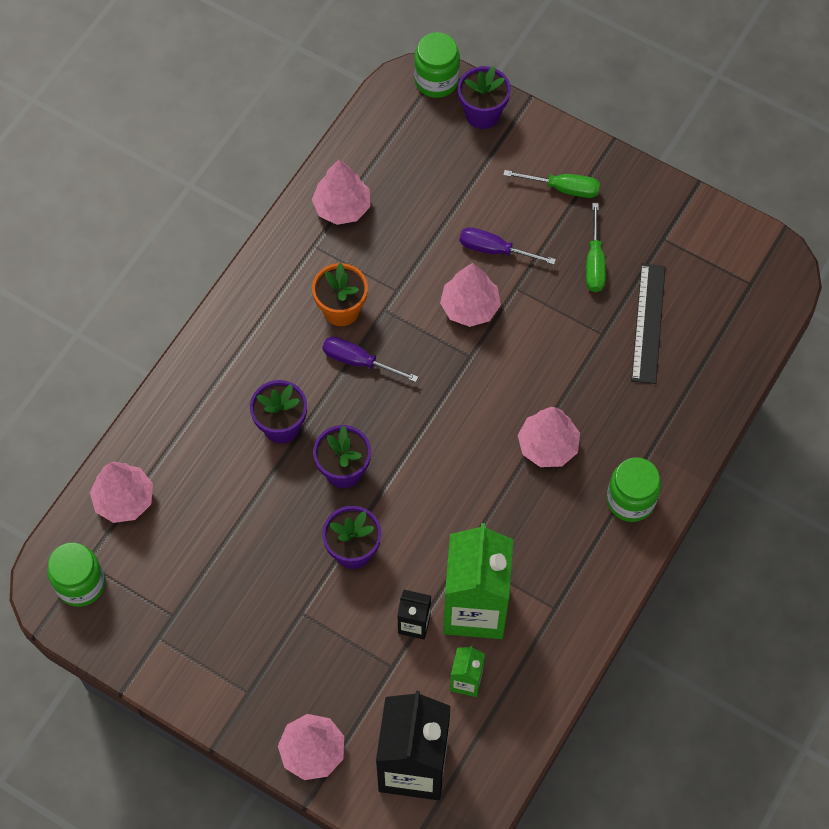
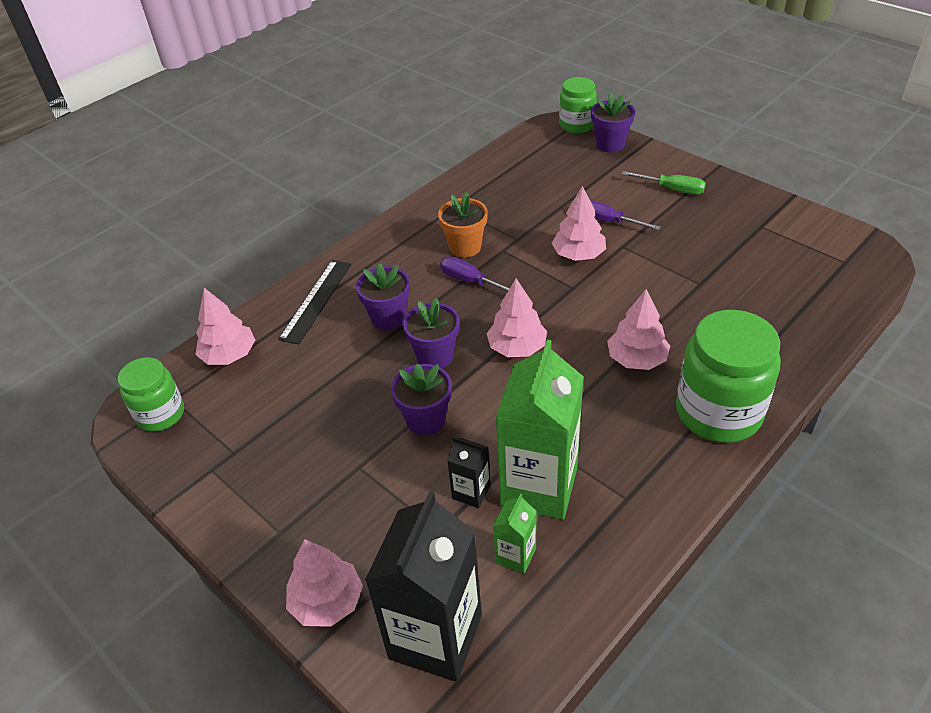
camera: 15 degrees right, 20 degrees down
pink tree [312,160,370,225] -> pink tree moved to [486,279,547,357]
green screwdriver [586,203,606,292] -> none
green jar [607,457,661,522] -> green jar [676,310,781,443], size x1.67
black ruler [631,264,666,384] -> black ruler moved to [278,260,351,345]

